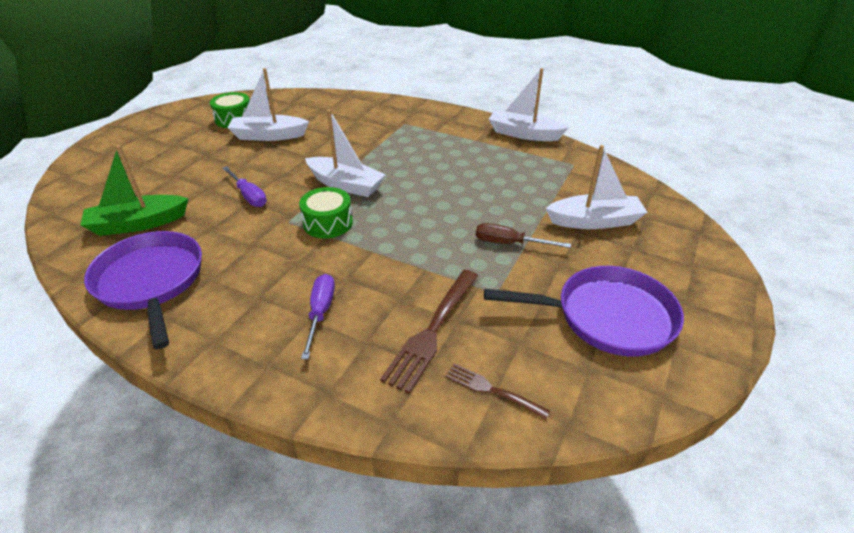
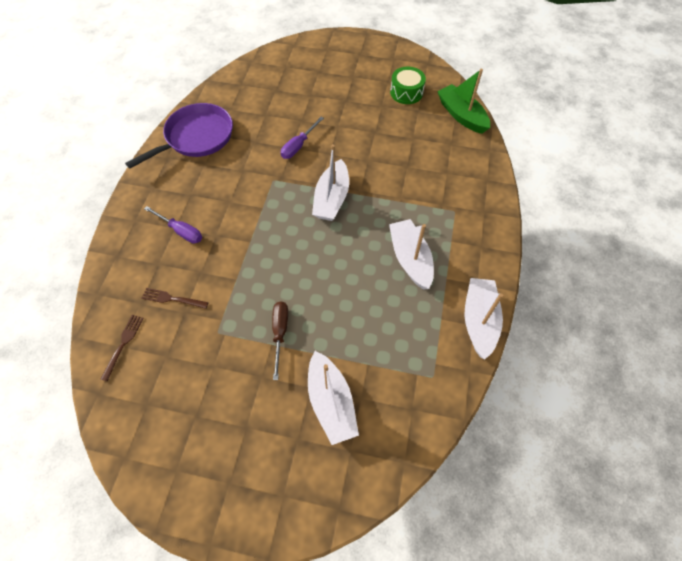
camera: 75 degrees right, 20 degrees up
green boat [81,145,189,236] -> green boat moved to [437,69,490,134]
white boat [228,68,309,141] -> white boat moved to [389,219,434,290]
green drum [299,187,353,238] -> none
purple screwdriver [301,274,335,359] -> purple screwdriver turned 45 degrees clockwise [144,206,202,244]
brown fork [380,270,478,393] -> brown fork [142,288,208,309], size x0.57
purple pan [484,266,684,357] -> none

